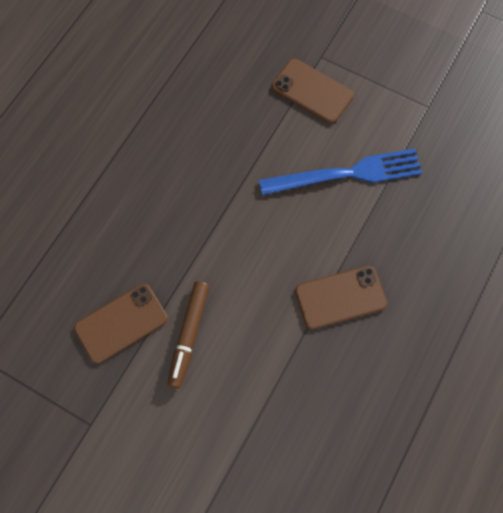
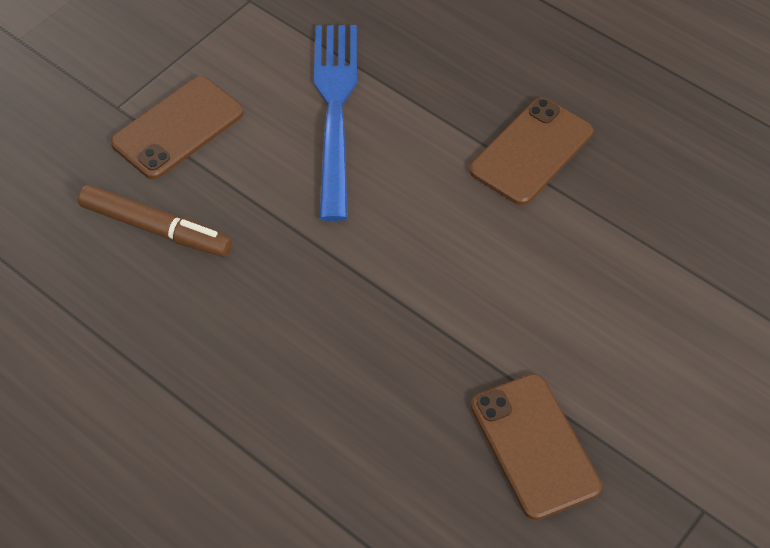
camera: 80 degrees left, 15 degrees down
brown marker [167,281,209,389] -> brown marker moved to [78,184,232,257]
brown phone [295,266,387,330] -> brown phone turned 45 degrees clockwise [470,98,593,205]

